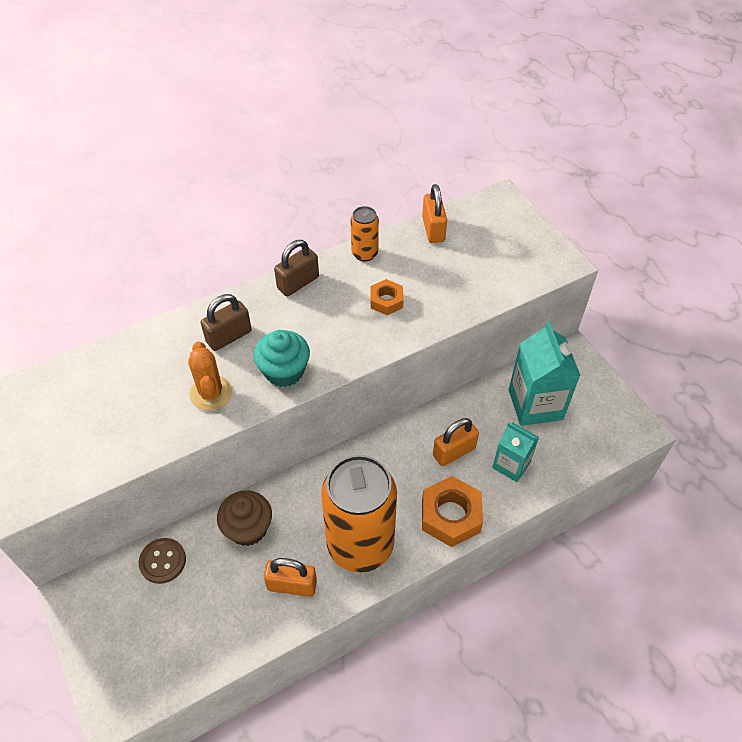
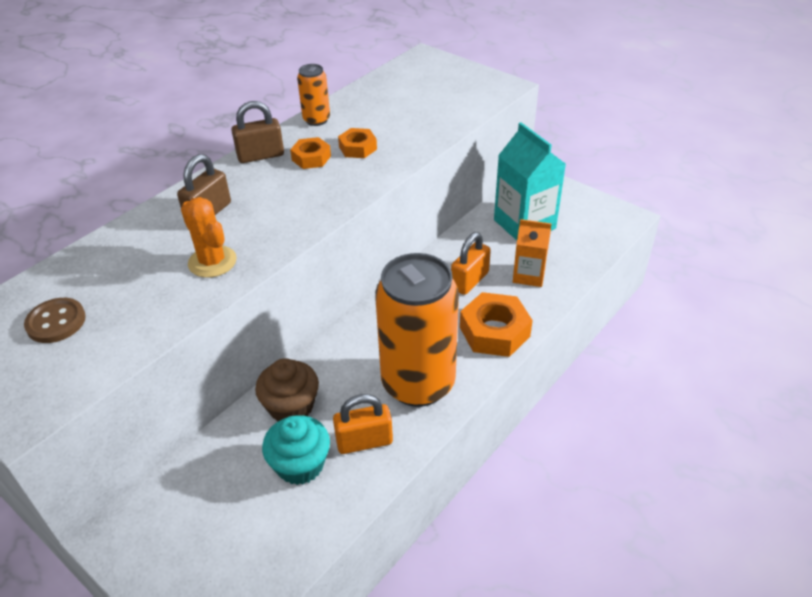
camera: 20 degrees left, 10 degrees down
brown button [138,538,186,584] -> brown button moved to [24,298,86,343]
turquoise cupcake [254,330,310,387] -> turquoise cupcake moved to [262,415,330,485]
brown padlock [274,240,319,296] -> brown padlock turned 45 degrees clockwise [231,101,284,163]
orange padlock [422,184,447,243] -> none
turquoise carton [492,423,539,482] -> orange carton [513,219,552,287]
none -> orange nut [290,137,331,169]

